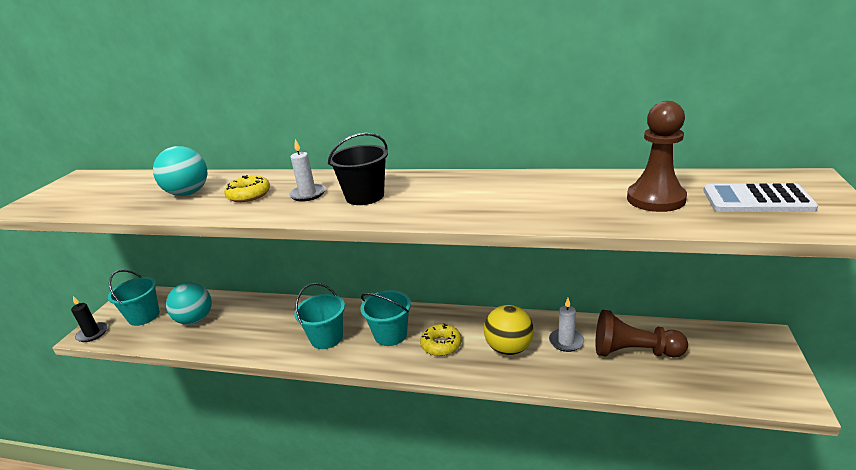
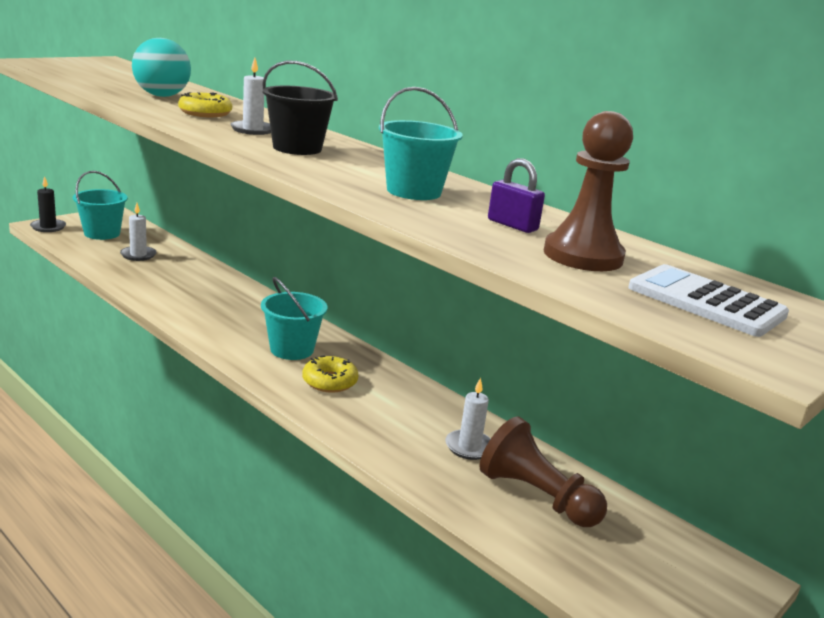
camera: 25 degrees right, 5 degrees down
turquoise ball [166,283,212,325] -> white candle [120,203,156,261]
turquoise bucket [294,283,345,349] -> turquoise bucket moved to [379,87,463,200]
yellow ball [484,305,534,355] -> none
none -> purple padlock [488,158,545,233]

